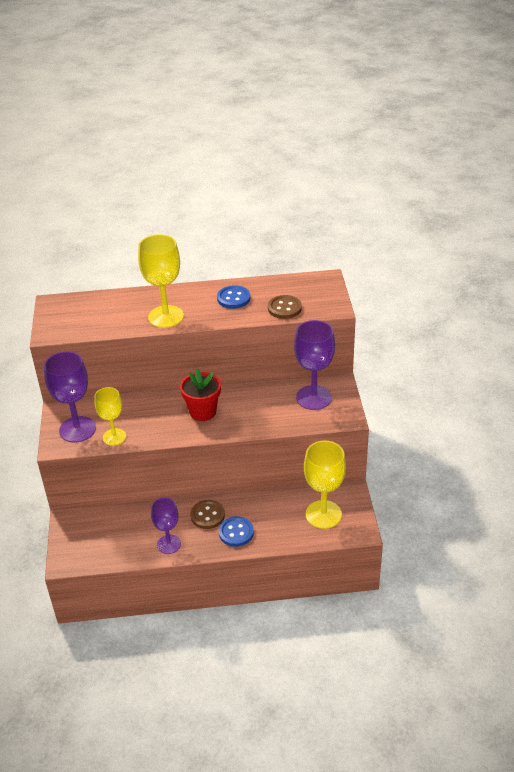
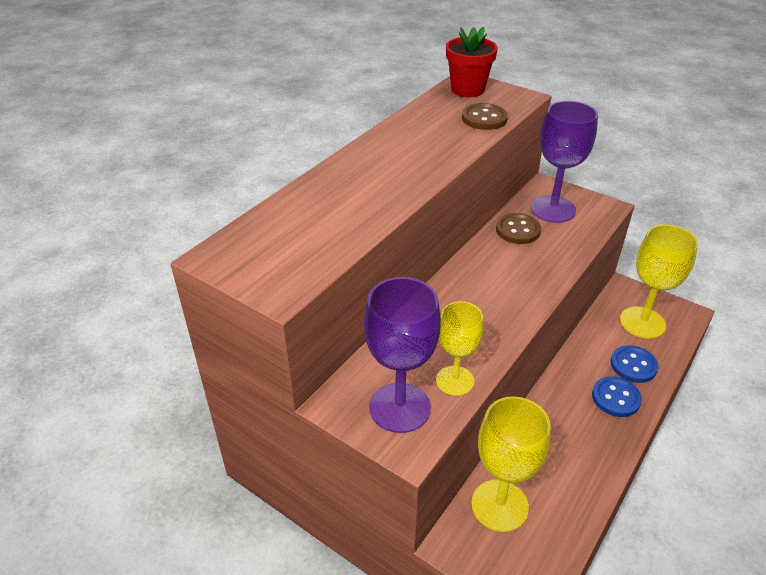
camera: 50 degrees left, 0 degrees up
yellow goblet [138,234,184,328] -> yellow goblet moved to [471,396,551,532]
purple goblet [151,497,181,554] -> none
red flower pot [180,369,221,421] -> red flower pot moved to [446,27,498,97]
brown button [190,500,225,529] -> brown button moved to [496,213,541,244]
blue button [217,285,250,309] -> blue button moved to [610,345,658,383]

